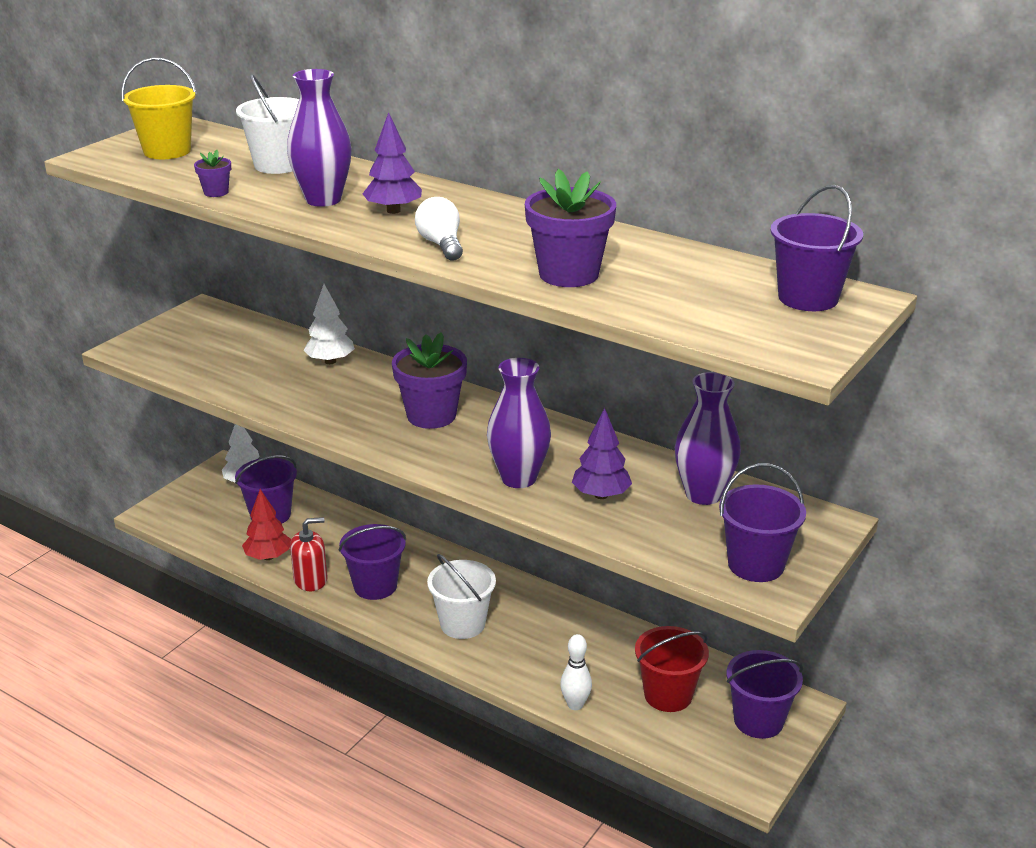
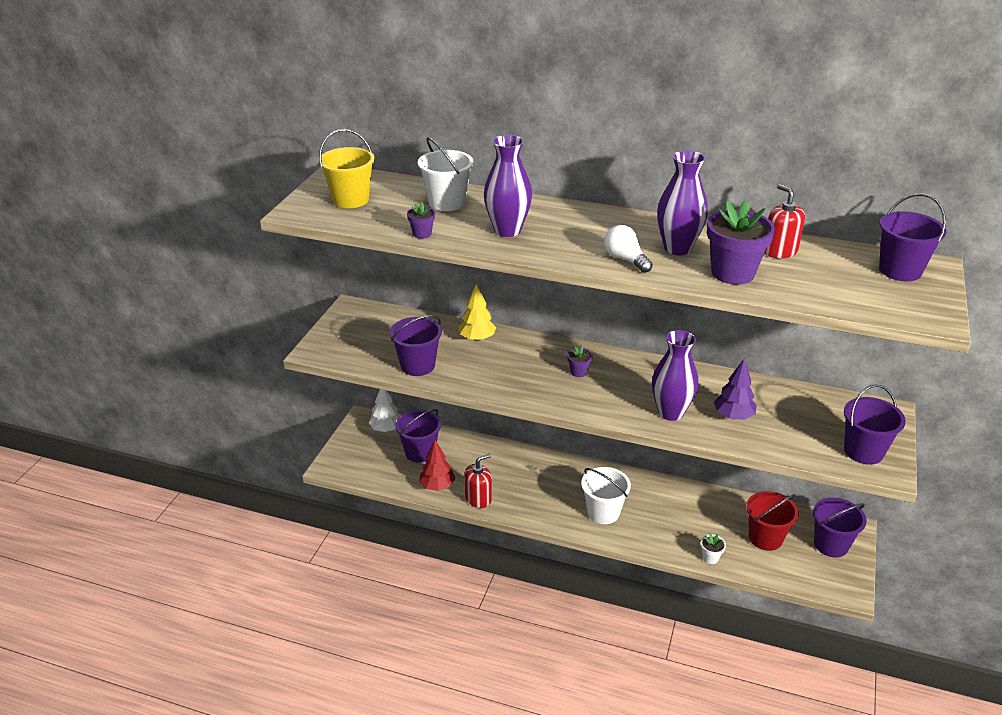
camera: 15 degrees left, 5 degrees up
white tree [303,284,355,364] -> yellow tree [458,284,496,341]
purple bucket [339,524,406,600] -> purple bucket moved to [390,315,442,376]
purple tree [363,112,422,214] -> none
purple flower pot [392,332,467,429] -> purple flower pot [567,345,593,377], size x0.46
white bowling pin [560,634,592,710] -> white flower pot [701,533,726,564]
purple vase [675,372,741,505] -> purple vase moved to [657,151,708,255]
none -> red soap dispenser [764,184,805,258]

